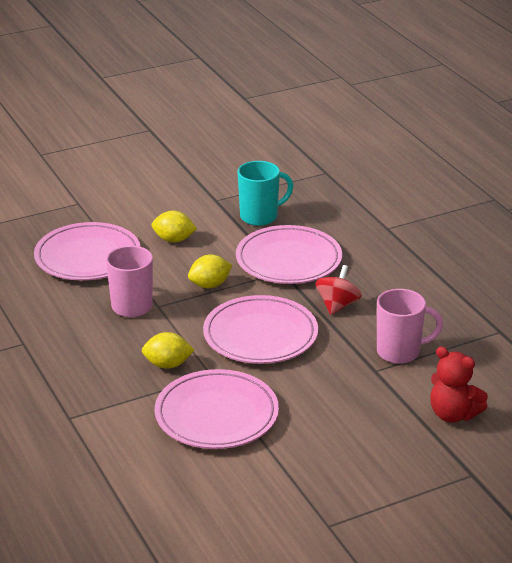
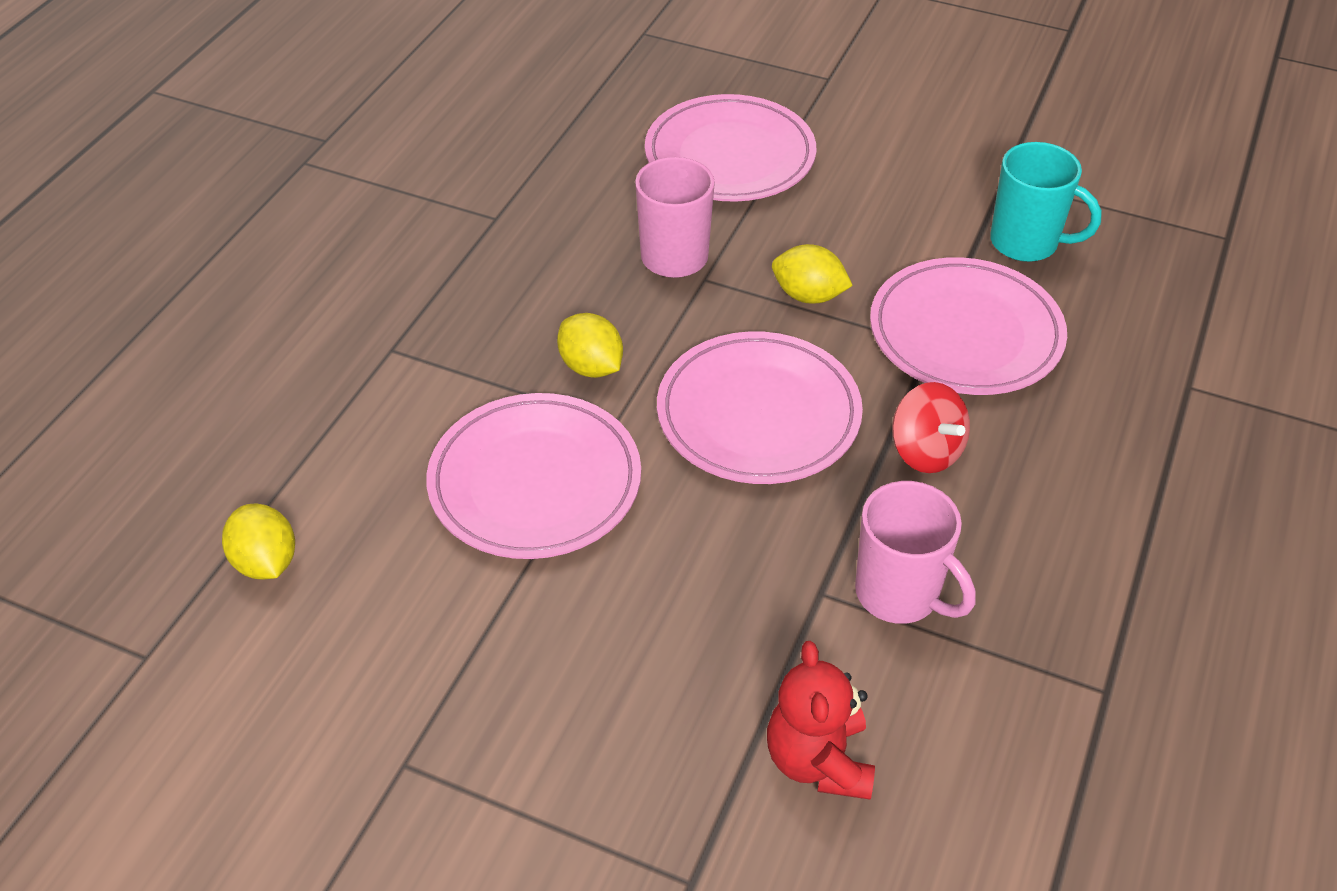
camera: 50 degrees right, 15 degrees up
yellow lemon [152,210,197,243] -> yellow lemon moved to [222,504,295,580]
red spinning top [315,265,362,315] -> red spinning top turned 75 degrees clockwise [892,382,970,473]

